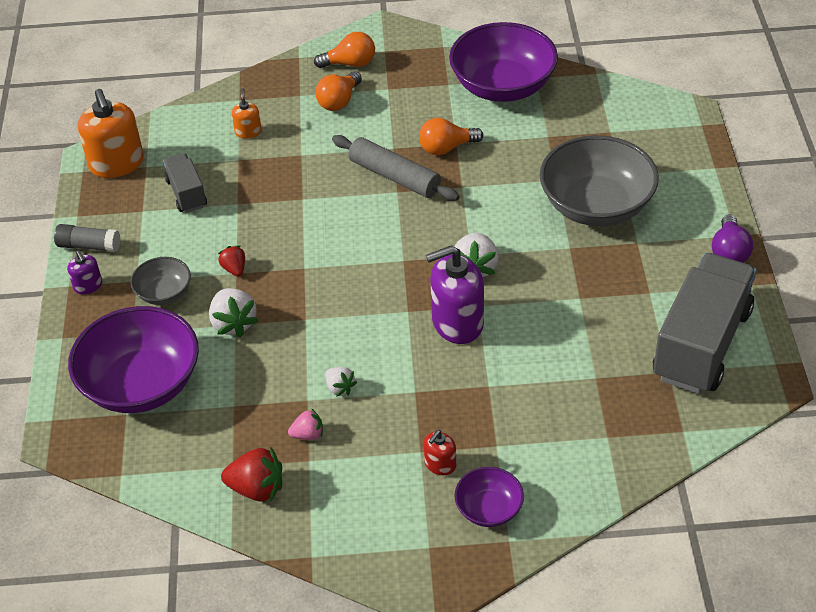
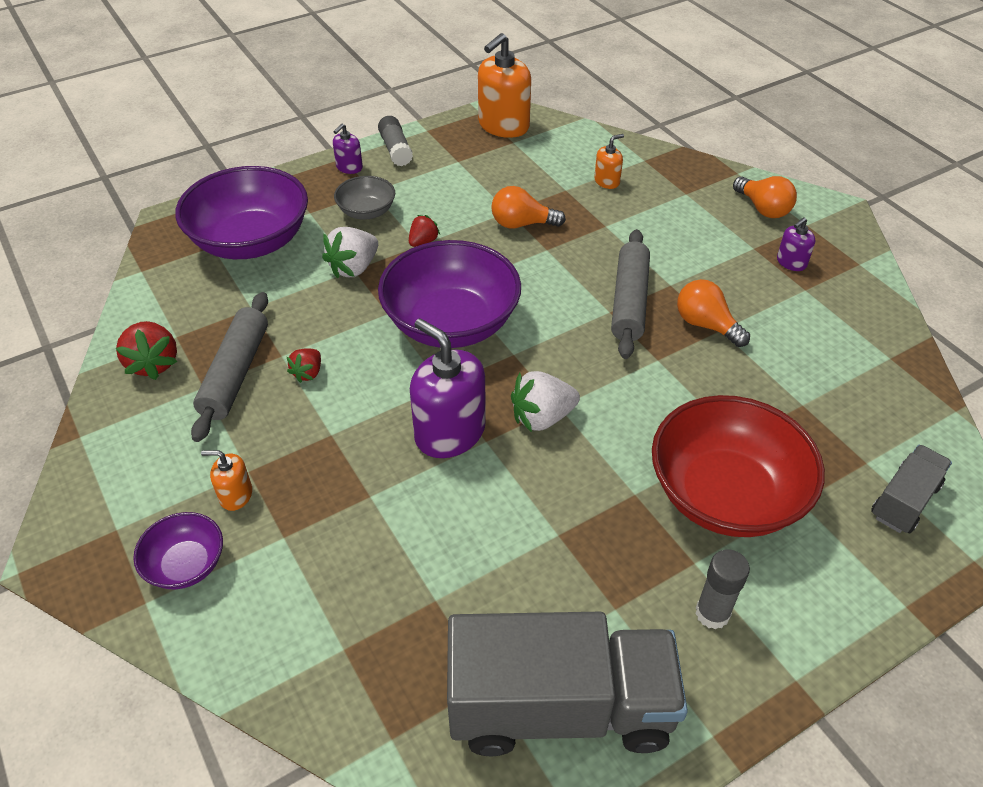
camera: 60 degrees right, 0 degrees up
grey truck [163,153,207,213] -> grey truck moved to [871,444,952,533]
pink strawberry [288,408,323,440] -> grey rolling pin [191,292,268,442]
orange light bulb [315,71,362,111] -> orange light bulb moved to [491,186,566,229]
white strawberry [325,367,357,397] -> red strawberry [287,348,321,383]
red soap dispenser [424,430,456,475] -> orange soap dispenser [201,450,252,511]
purple bowl [449,22,558,102] -> purple bowl moved to [378,240,521,348]
grey bowl [539,135,659,226] -> red bowl [652,395,825,537]
purple light bulb [712,214,753,263] -> none
none -> grey glue stick [695,549,750,629]
none -> purple soap dispenser [777,217,815,271]

